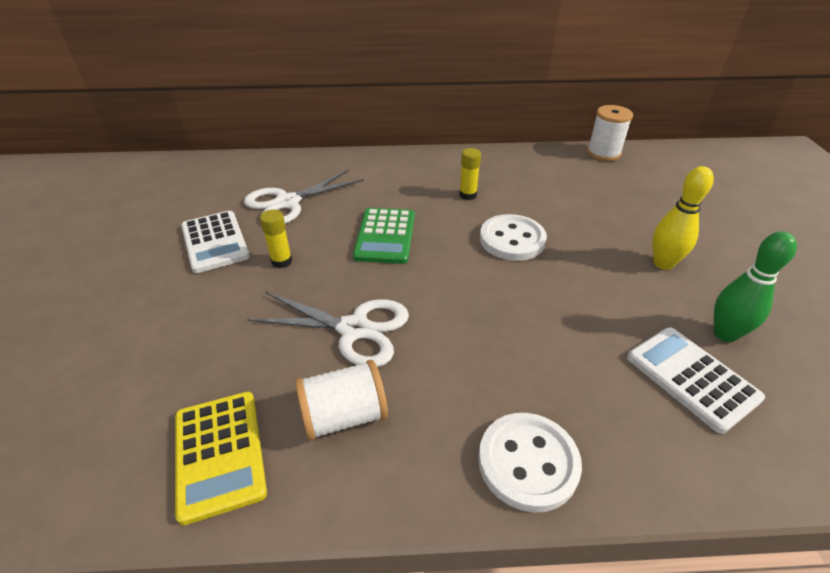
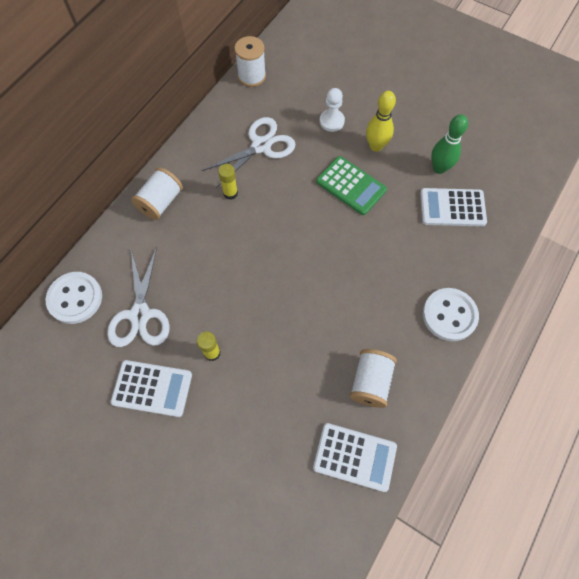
camera: 55 degrees left, 25 degrees up
yellow calculator [175,392,267,525] -> white calculator [313,423,397,492]
white scissors [247,292,409,367] -> white scissors moved to [201,117,296,188]
green calculator [353,208,415,264] -> green calculator moved to [316,156,387,215]
white button [480,214,547,261] -> white button moved to [46,272,102,324]
none -> white spool [131,167,183,220]
none -> white pawn [320,88,345,132]

